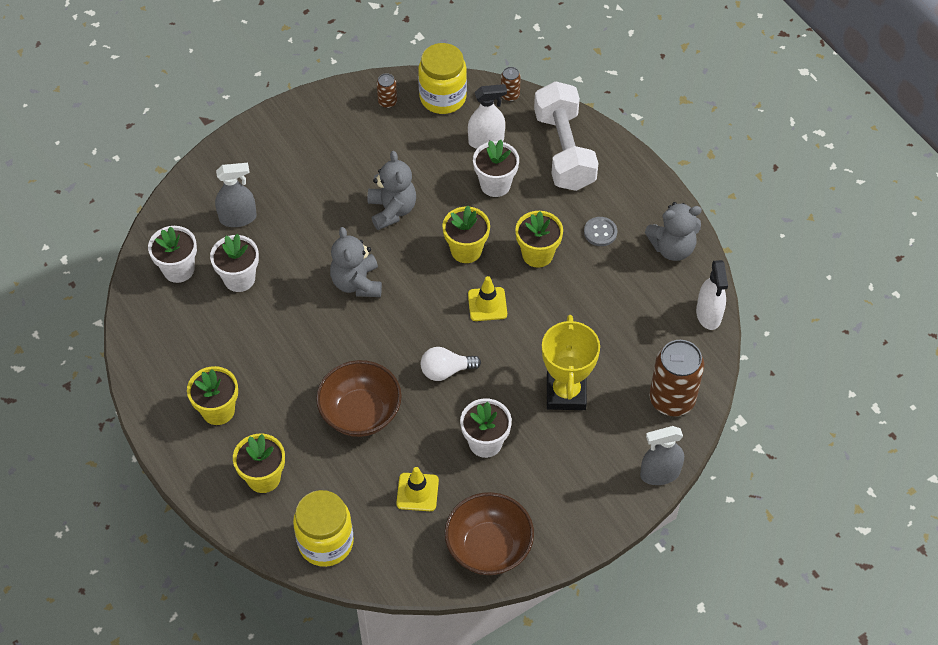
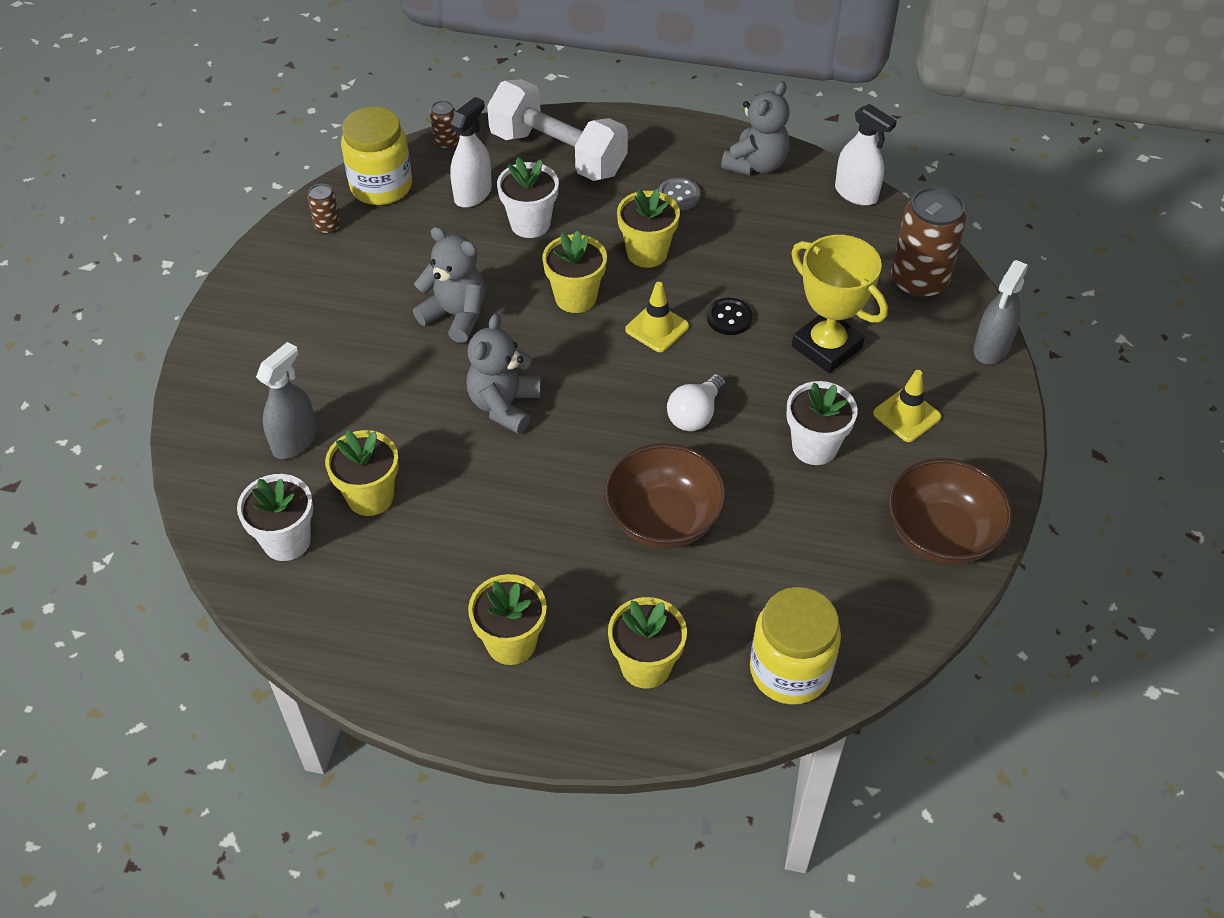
camera: 45 degrees left, 5 degrees down
white flower pot [210,234,259,292] -> yellow flower pot [325,430,399,516]
grey teddy bear [330,227,382,297] -> grey teddy bear turned 75 degrees clockwise [467,313,542,434]
yellow traffic cone [396,467,439,511] -> yellow traffic cone moved to [873,370,941,442]
none -> black button [707,298,753,335]

